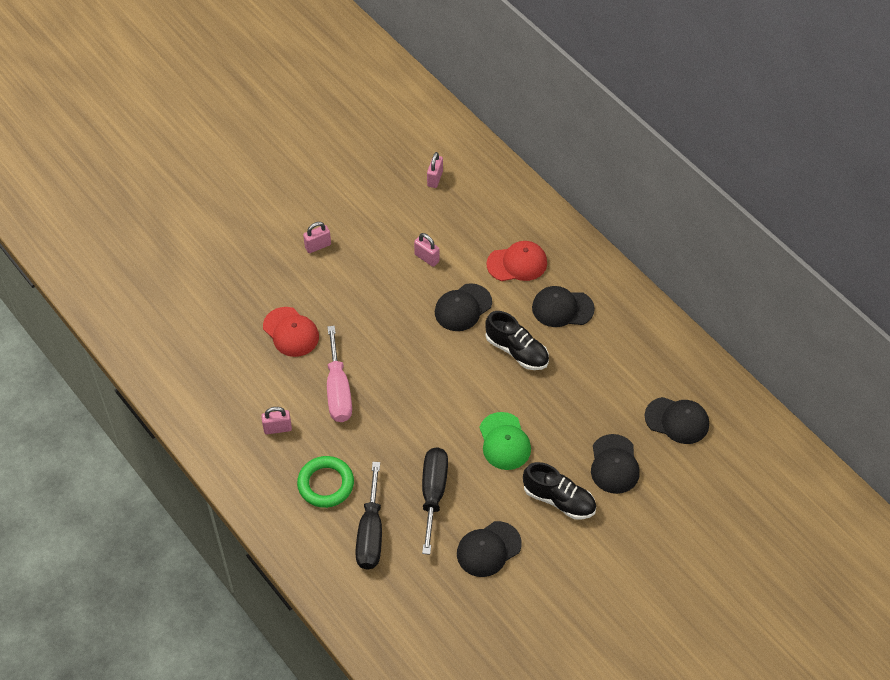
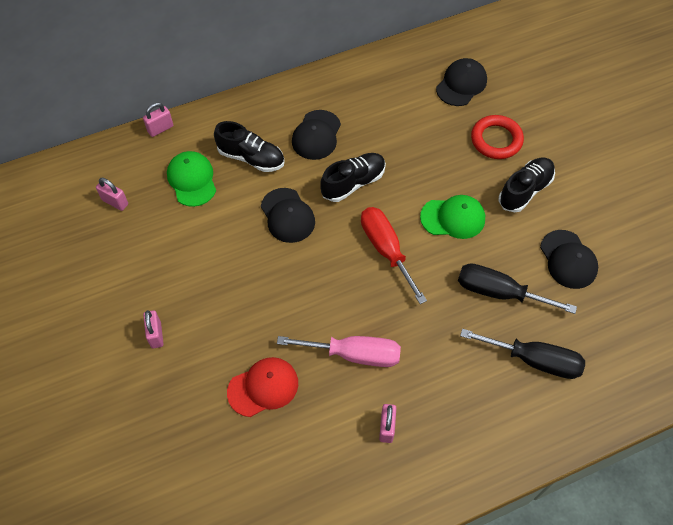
camera: 75 degrees left, 5 degrees up
green ring [297,456,354,508] -> none
pink padlock [414,233,440,267] -> pink padlock moved to [143,103,173,137]
red cap [487,241,547,281] -> black shoe [214,121,285,172]
black cap [591,434,640,494] -> red ring [471,115,524,159]
none -> green cap [167,151,216,207]
none -> red screwdriver [361,207,427,304]

